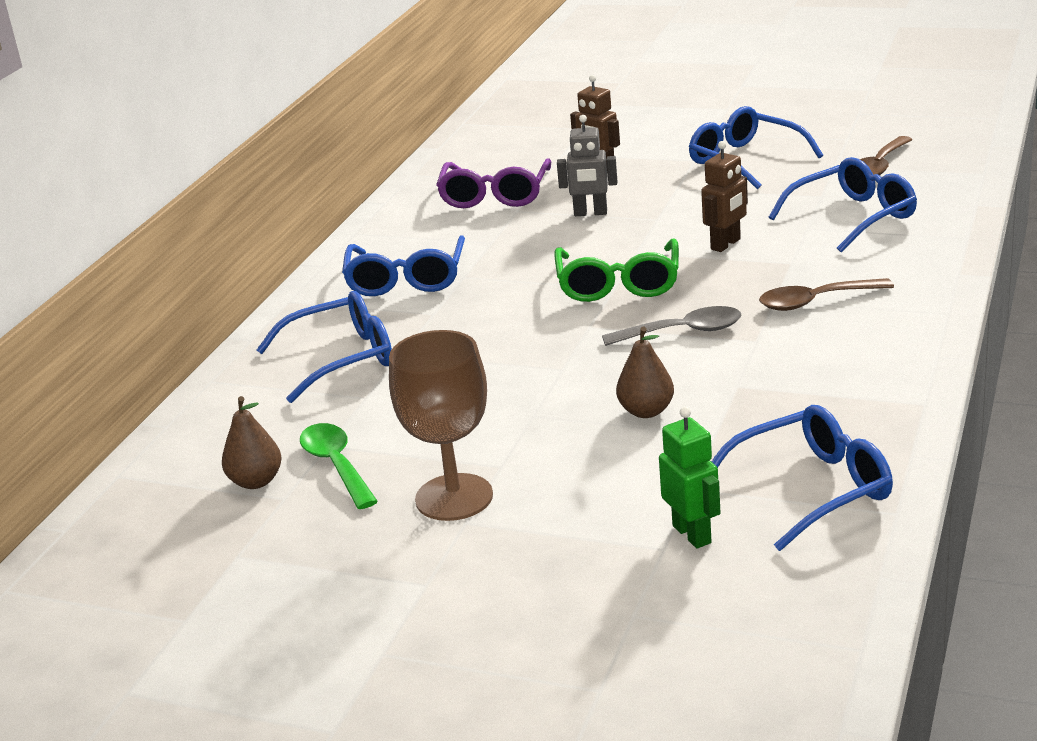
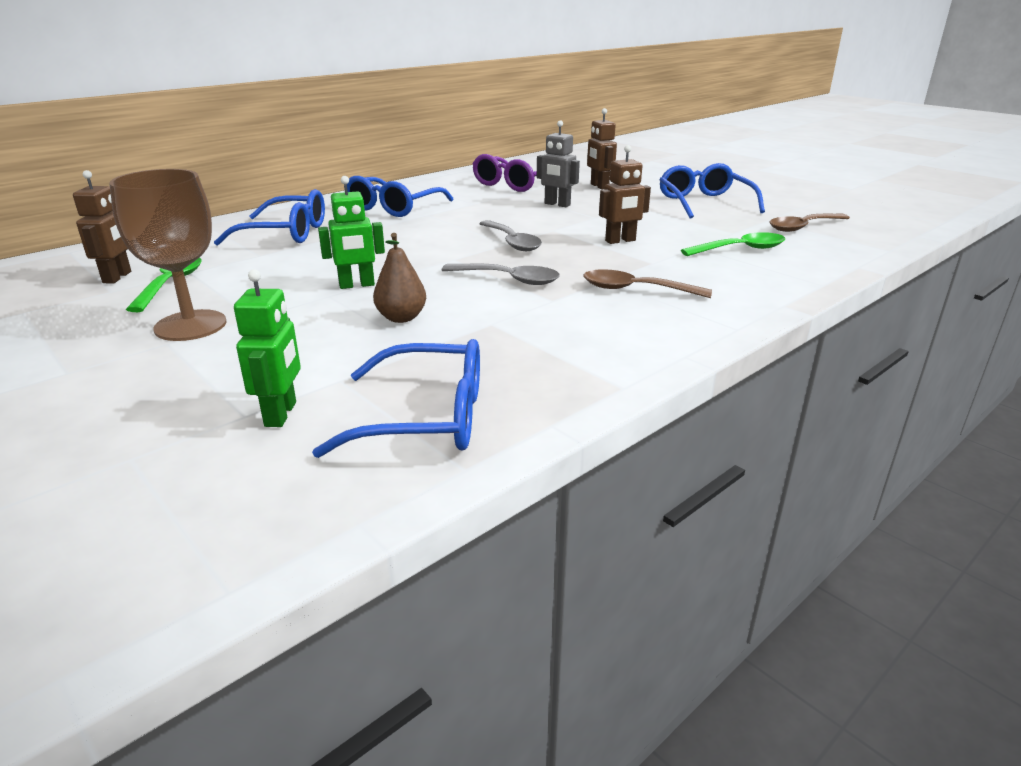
camera: 25 degrees right, 0 degrees up
brown pear [222,396,282,489] -> brown robot [73,170,131,284]
green glasses [554,238,679,302] -> grey spoon [479,220,542,251]
blue glasses [769,157,917,253] -> green spoon [681,232,785,256]
none -> green robot [318,176,385,289]

